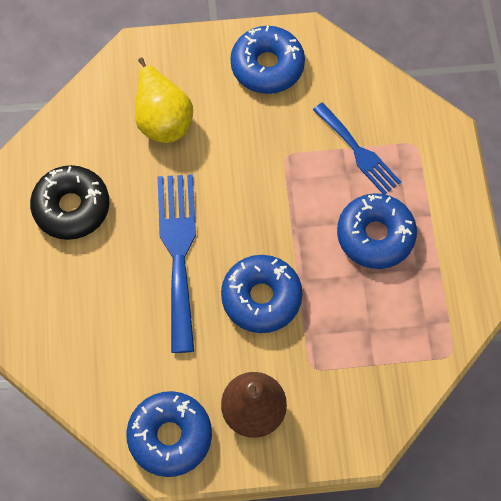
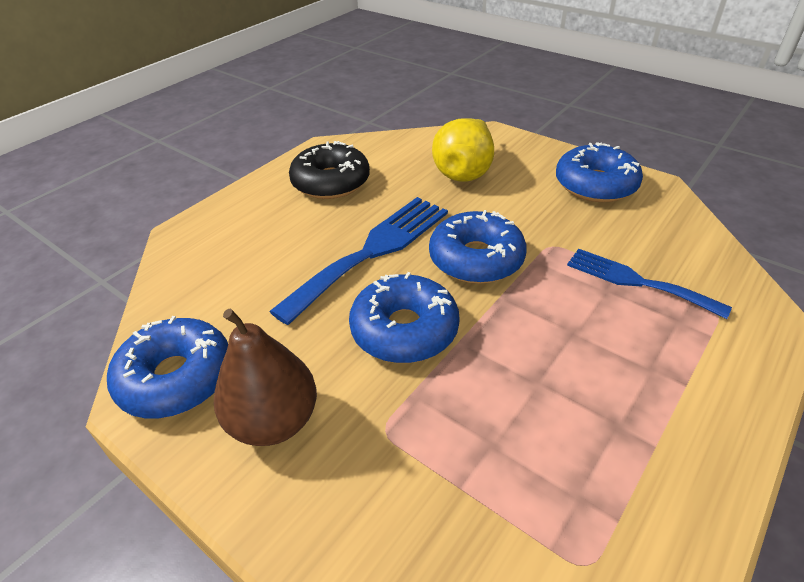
camera: 45 degrees right, 25 degrees down
blue fork [313,103,401,194] -> blue fork turned 120 degrees clockwise [567,249,732,319]
blue donut [337,193,417,269] -> blue donut moved to [429,210,527,284]

